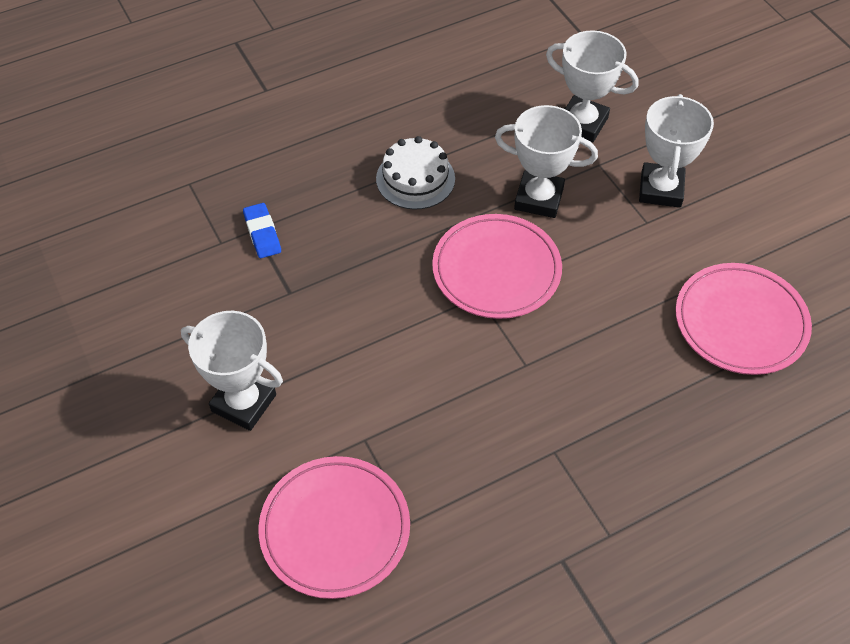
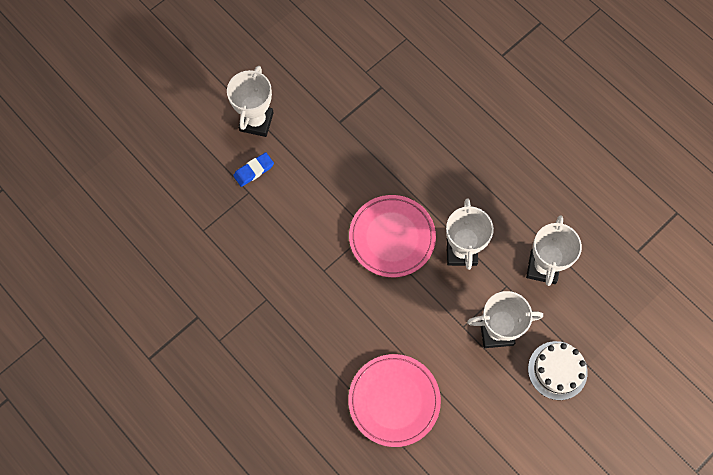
camera: 75 degrees right, 15 degrees up
blue eraser [243,203,281,258] -> blue eraser moved to [233,152,274,187]
pink plate [258,456,410,599] -> none
white cake [376,136,455,210] -> white cake moved to [528,341,588,400]

